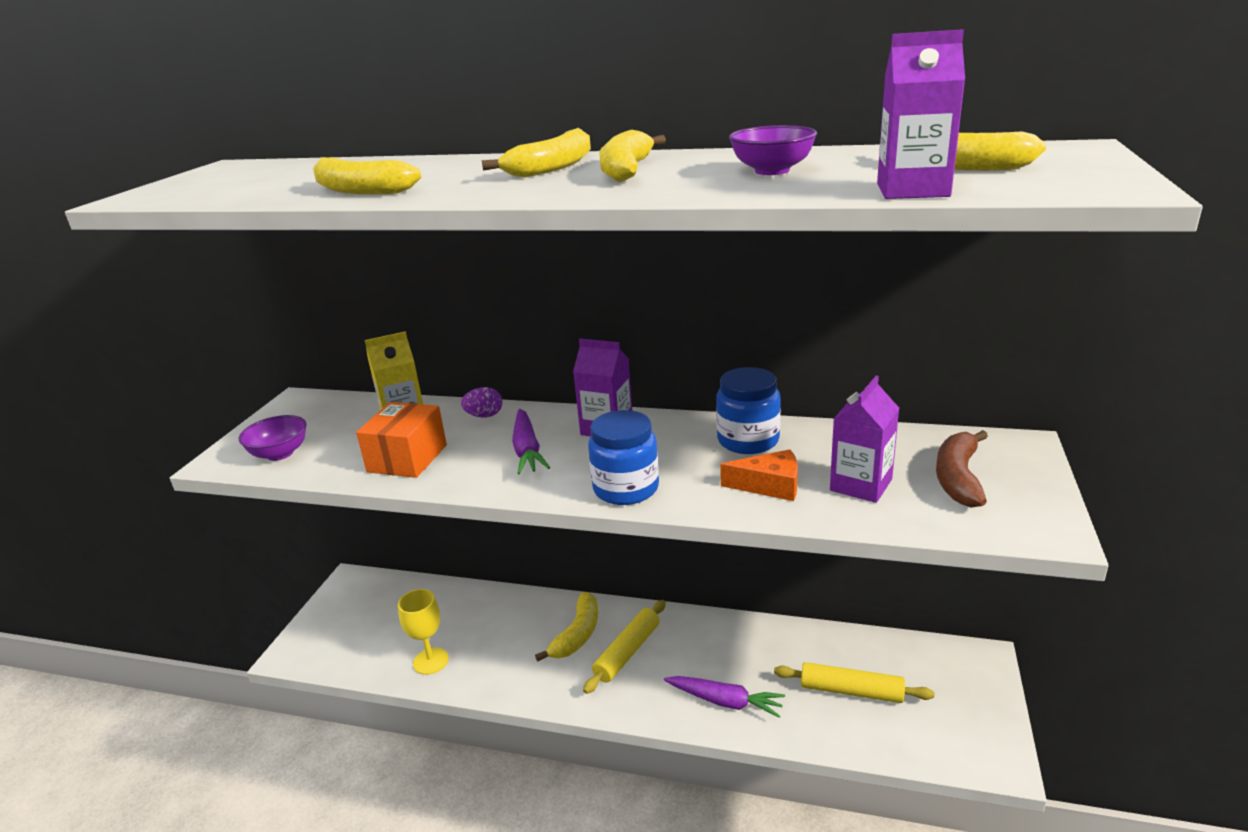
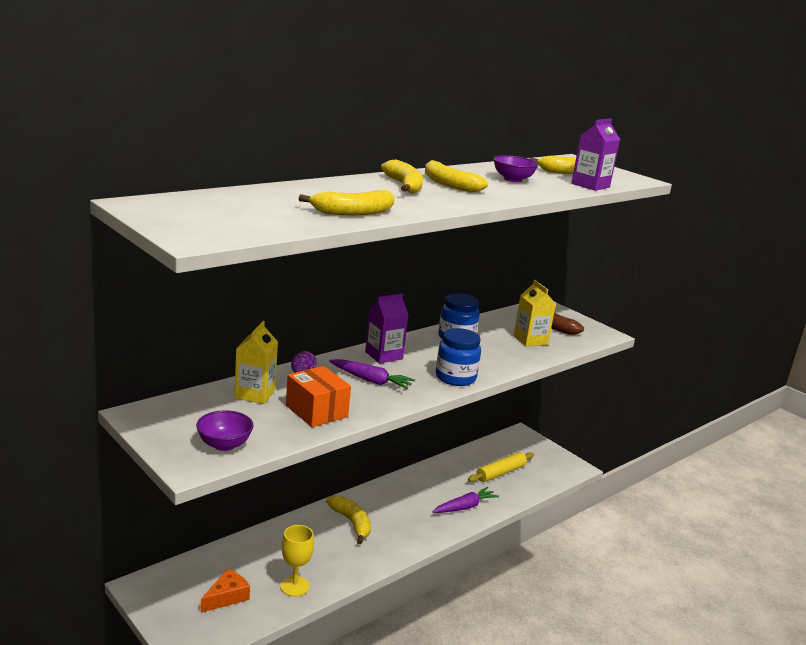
camera: 60 degrees left, 5 degrees down
yellow rolling pin [583,600,666,694] -> none
orange cheese [720,449,798,501] -> orange cheese moved to [201,569,250,613]
purple carton [830,376,899,503] -> yellow carton [513,280,556,347]

